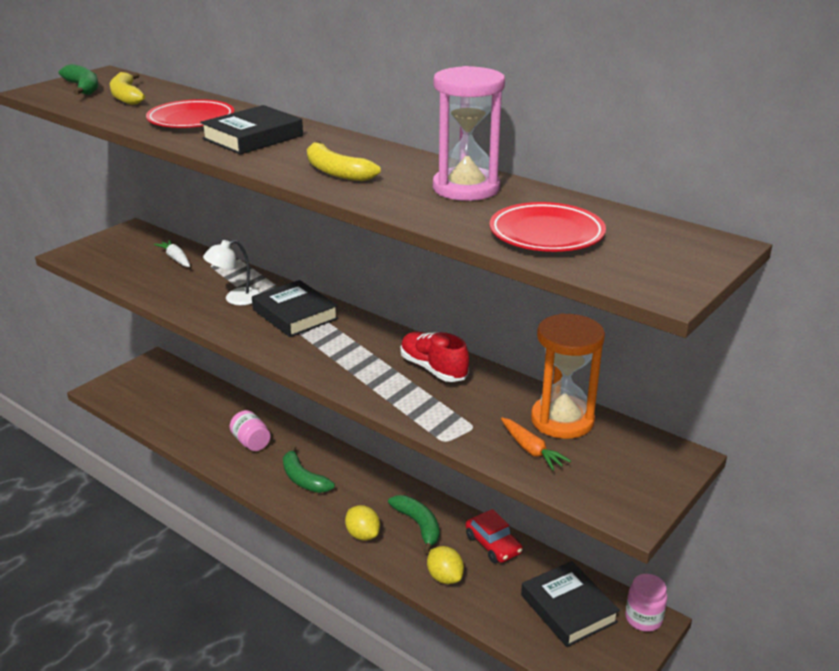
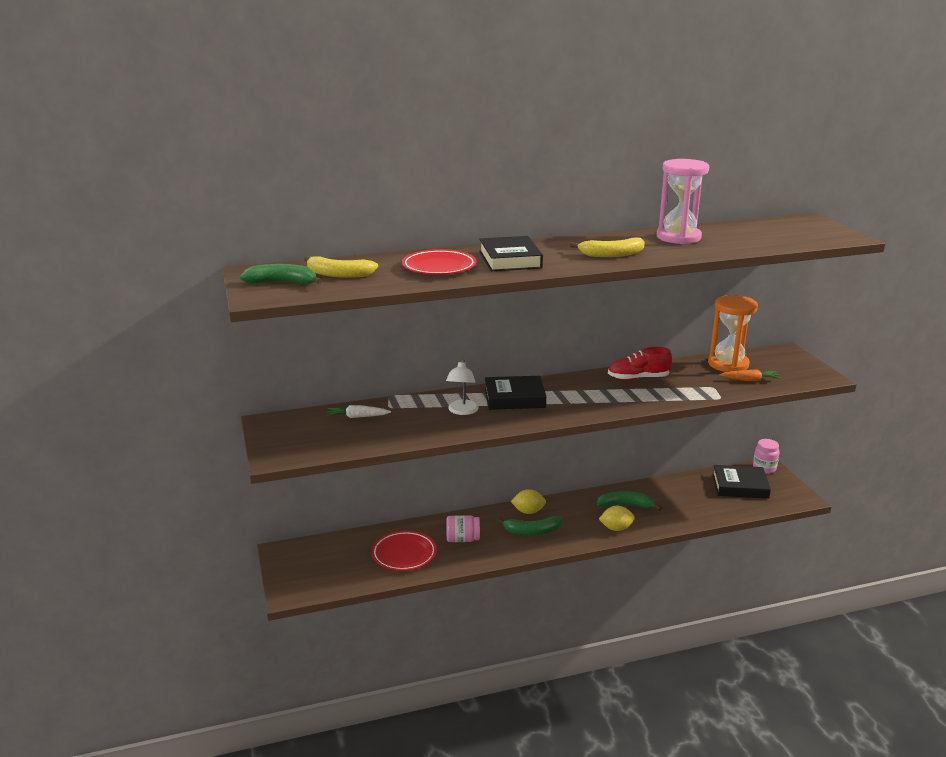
camera: 55 degrees left, 5 degrees down
yellow lemon [427,546,464,584] -> yellow lemon moved to [511,489,546,514]
red car [466,509,523,563] -> none
red plate [489,202,606,252] -> red plate moved to [372,531,437,571]

